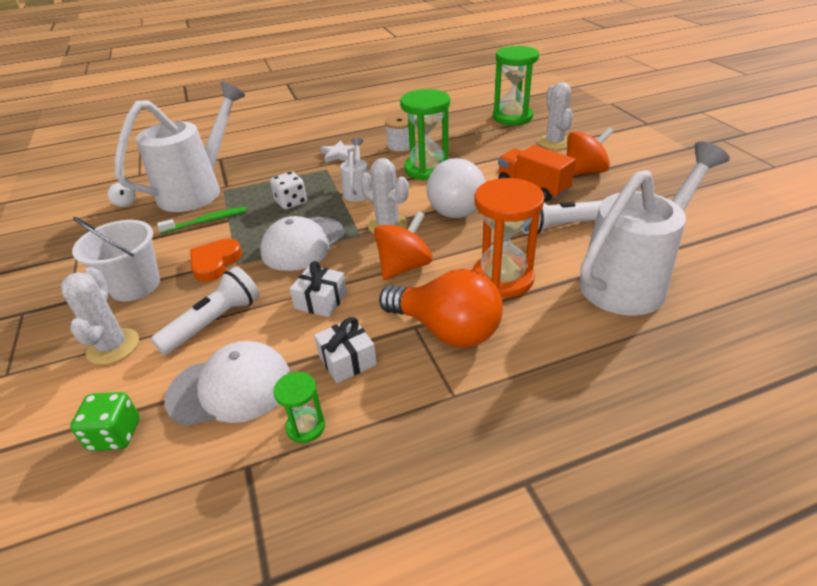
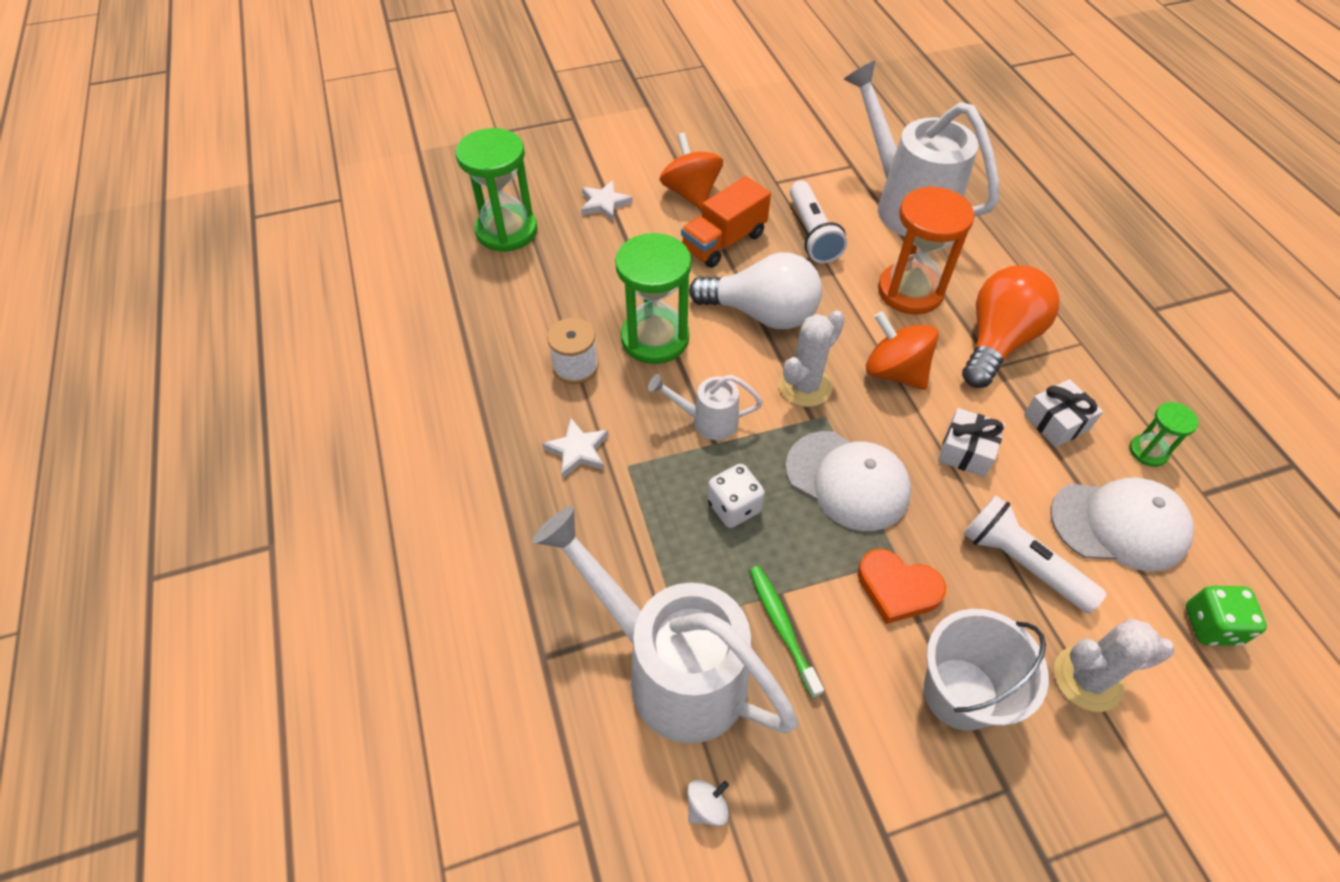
camera: 90 degrees left, 15 degrees up
white cap [165,341,290,426] -> white cap turned 105 degrees clockwise [1050,477,1194,572]
white cactus [538,82,573,150] -> white star [581,180,633,221]

